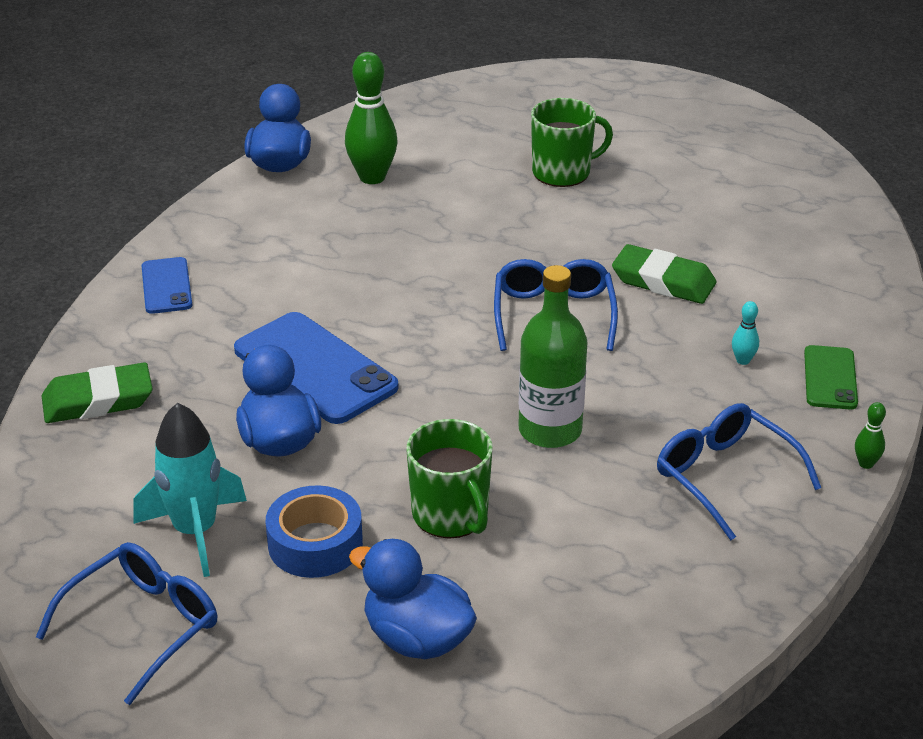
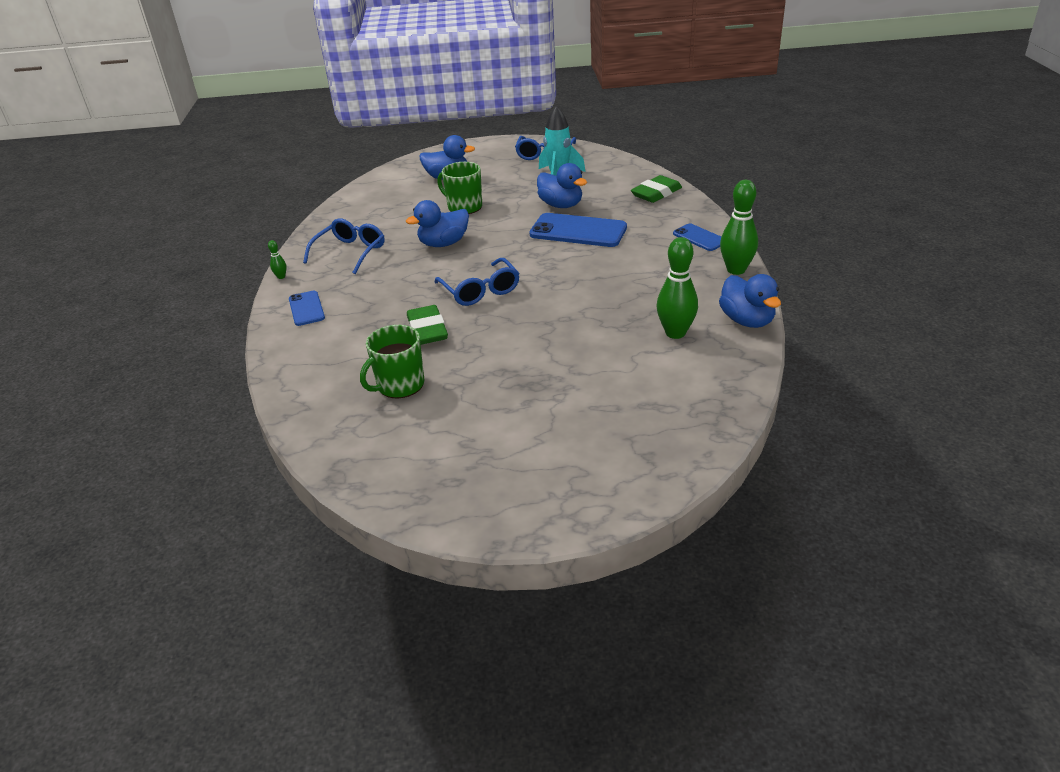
camera: 155 degrees right, 0 degrees up
blue tape [265,485,363,578] -> none
green bottle [518,265,588,448] -> blue duck [406,200,469,247]
green mug [531,98,613,187] -> green mug moved to [360,325,424,398]
green eraser [612,244,716,304] -> green eraser turned 75 degrees clockwise [407,305,448,345]
blue glasses [657,403,821,540] -> blue glasses turned 90 degrees counterclockwise [303,218,385,274]
turquoise bowling pin [732,301,759,365] -> none
green phone [804,345,858,410] -> blue phone [289,291,325,326]
none -> green bowling pin [720,180,758,275]

